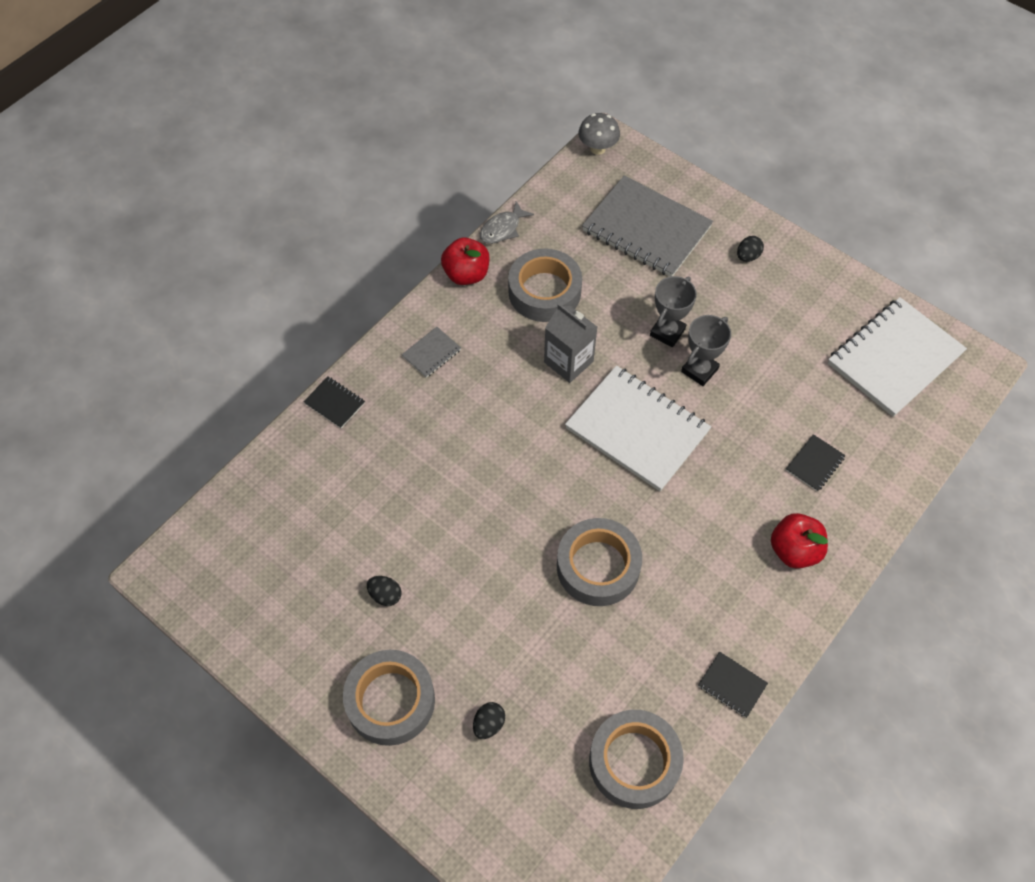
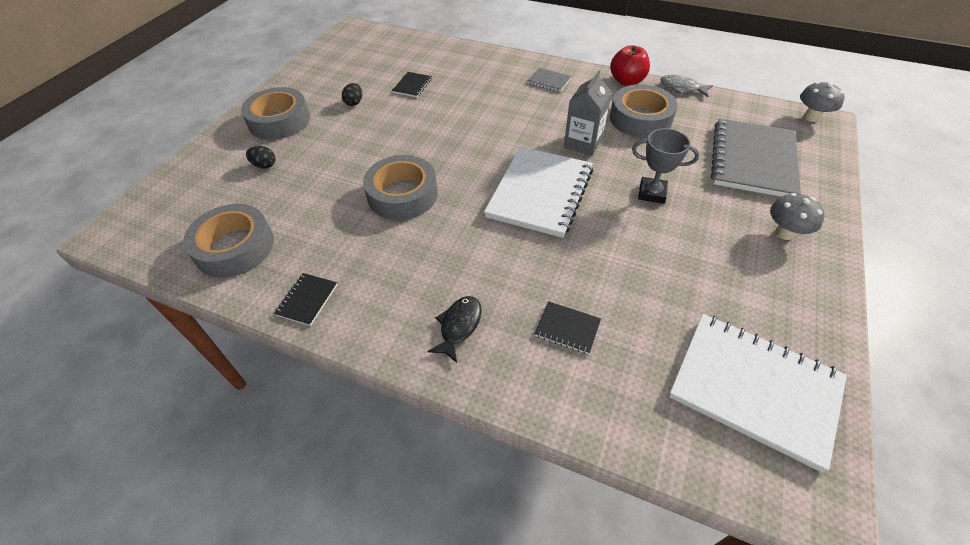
camera: 75 degrees right, 10 degrees down
black notebook [303,377,365,428] -> black notebook moved to [392,72,432,97]
grey trophy [681,315,731,386] -> none
black egg [737,236,764,262] -> grey mushroom [770,193,825,240]
red apple [771,513,828,568] -> black fish [427,296,482,363]

